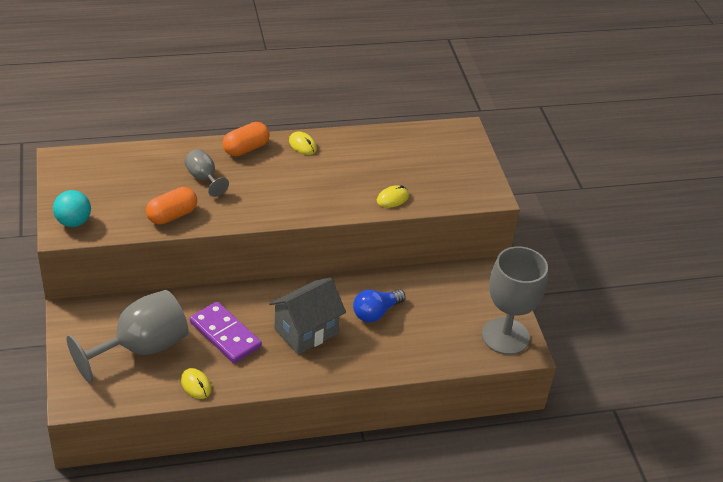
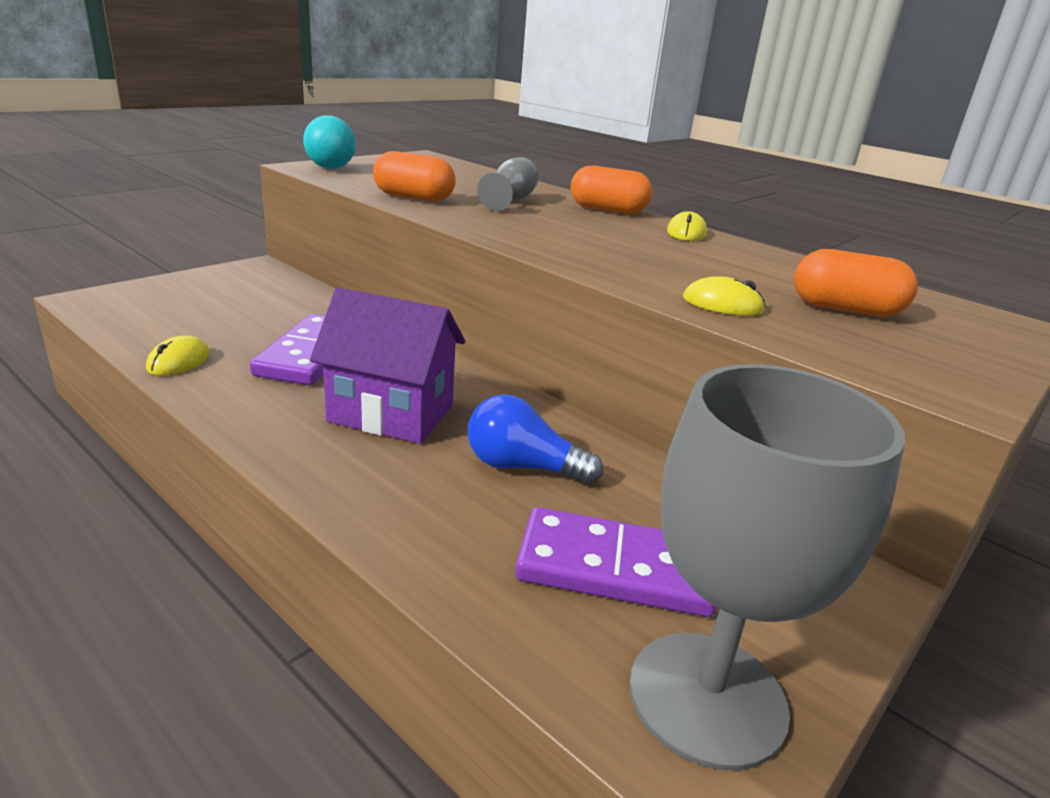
camera: 55 degrees right, 15 degrees down
grey goblet [66,290,189,383] -> none
grey house [269,278,346,355] -> purple house [310,288,465,444]
none -> purple domino [515,507,716,617]
none -> orange capsule [794,249,918,316]

